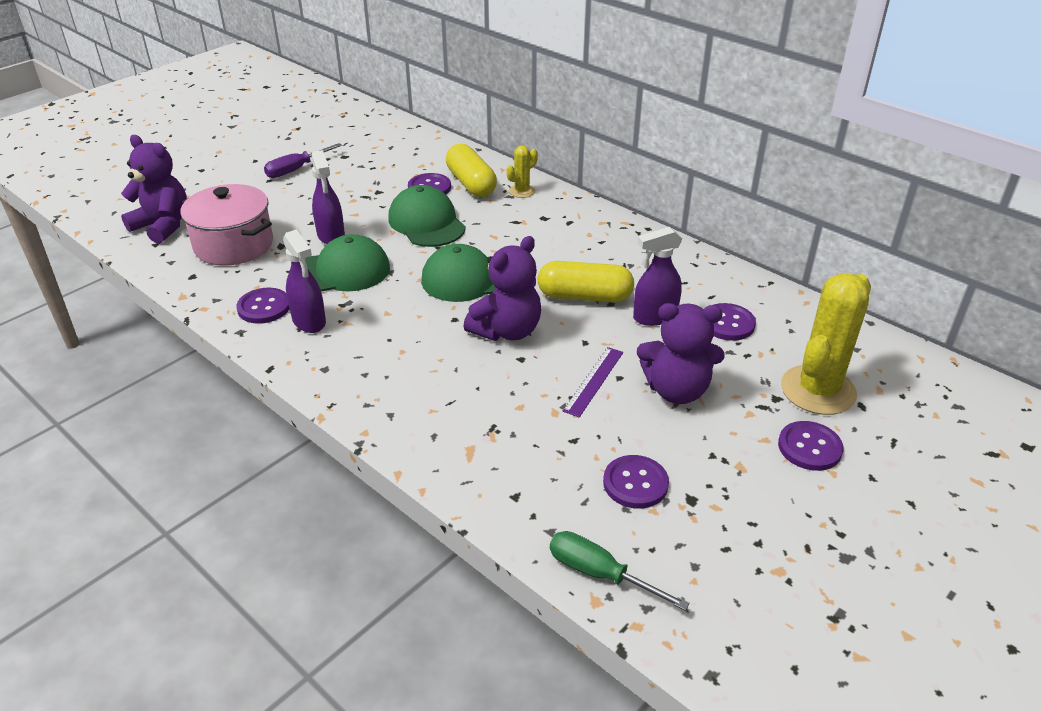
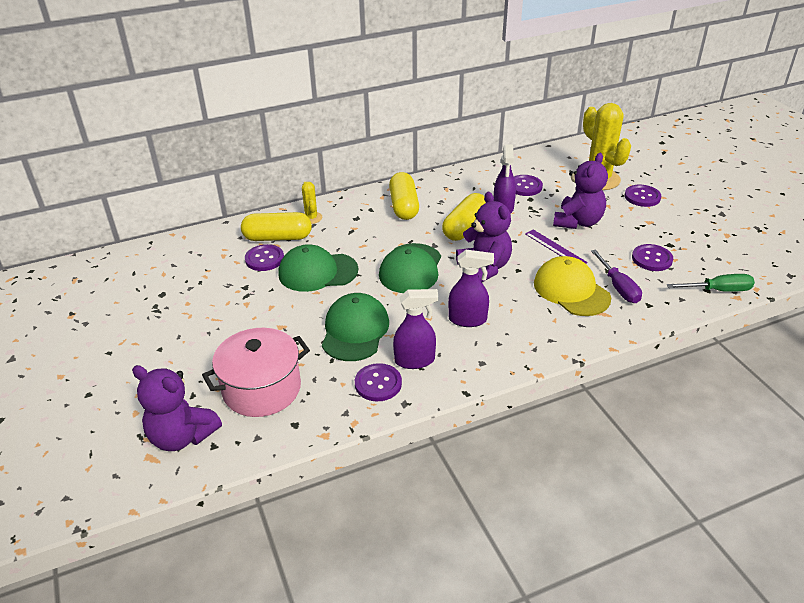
camera: 65 degrees left, 0 degrees up
purple teddy bear [121,135,187,243] -> purple teddy bear turned 120 degrees counterclockwise [132,365,222,451]
purple screwdriver [264,143,342,178] -> purple screwdriver moved to [591,250,642,303]
purple spray bottle [312,150,345,244] -> purple spray bottle moved to [448,250,494,327]
green screwdriver [550,531,689,611] -> green screwdriver turned 150 degrees counterclockwise [667,274,755,292]
none -> yellow capsule [389,172,419,220]
none -> yellow cap [534,256,611,316]

